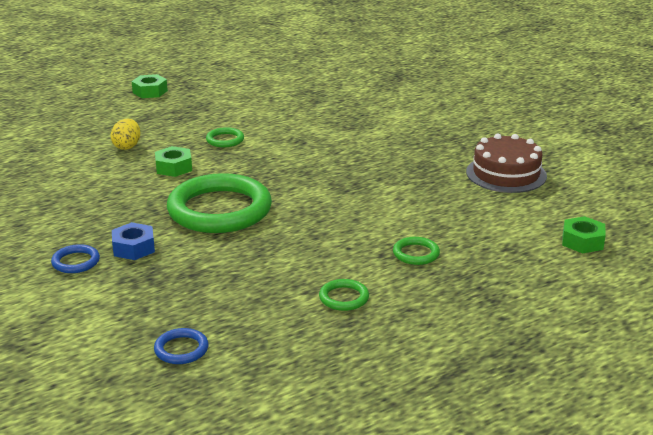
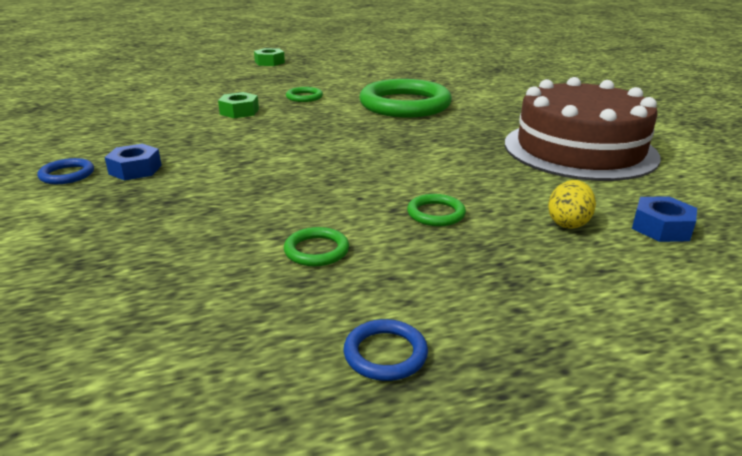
camera: 15 degrees right, 0 degrees up
yellow egg [110,119,141,150] -> yellow egg moved to [548,180,596,229]
blue ring [154,328,208,364] -> blue ring moved to [344,319,428,381]
green ring [167,173,272,233] -> green ring moved to [359,79,452,117]
brown cake [466,133,547,193] -> brown cake [505,77,661,181], size x1.63
green nut [562,216,606,253] -> blue nut [632,196,697,242]

